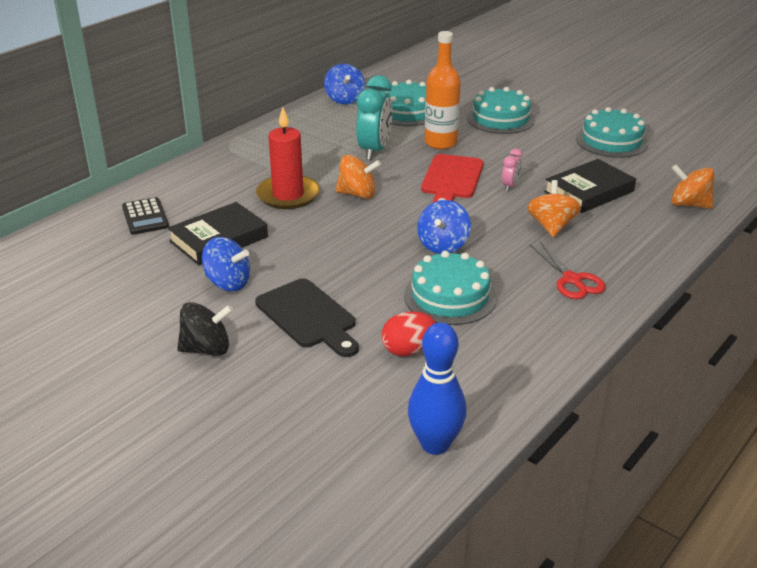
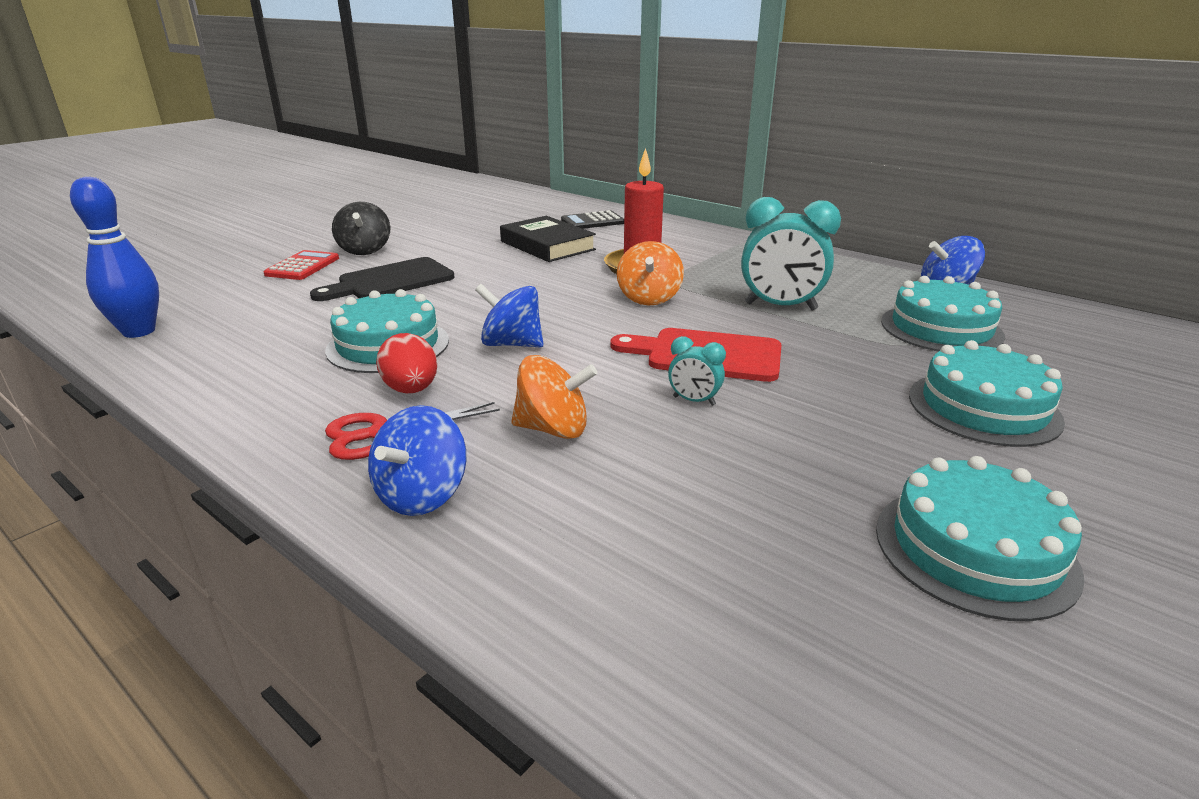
camera: 90 degrees right, 5 degrees down
blue spinning top [202,237,250,291] -> blue spinning top moved to [368,405,466,516]
red egg [381,311,436,356] -> red egg moved to [376,333,437,393]
orange bottle [425,31,461,149] -> none
pink clock [502,149,522,191] -> turquoise clock [668,336,726,406]
black book [544,159,636,213] -> none
orange spinning top [671,164,715,209] -> none
none -> red calculator [264,250,339,280]

